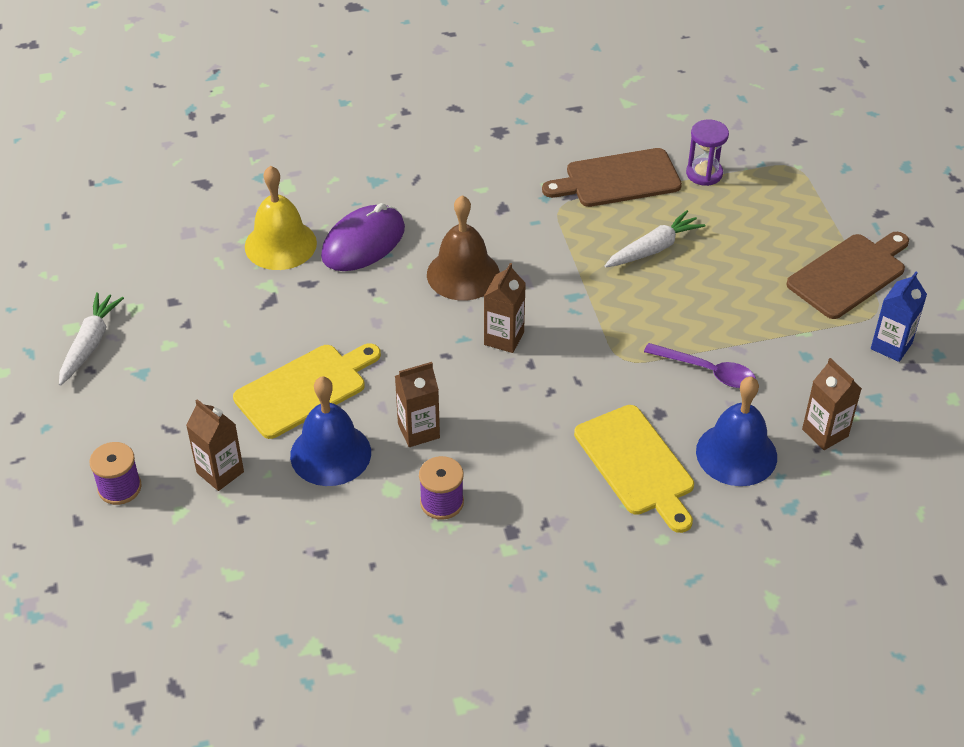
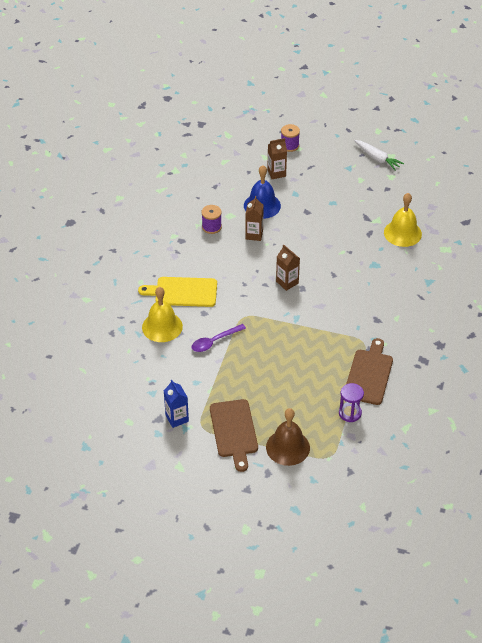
camera: 120 degrees right, 0 degrees up
yellow cutting board [233,343,381,439] -> none
purple mouse [321,203,405,271] -> none
brown bell [427,195,500,301] -> brown bell moved to [266,408,310,466]
white carrot [605,210,705,267] -> none
blue bell [696,376,777,486] -> yellow bell [142,287,183,342]
brown carton [802,358,862,450] -> none

